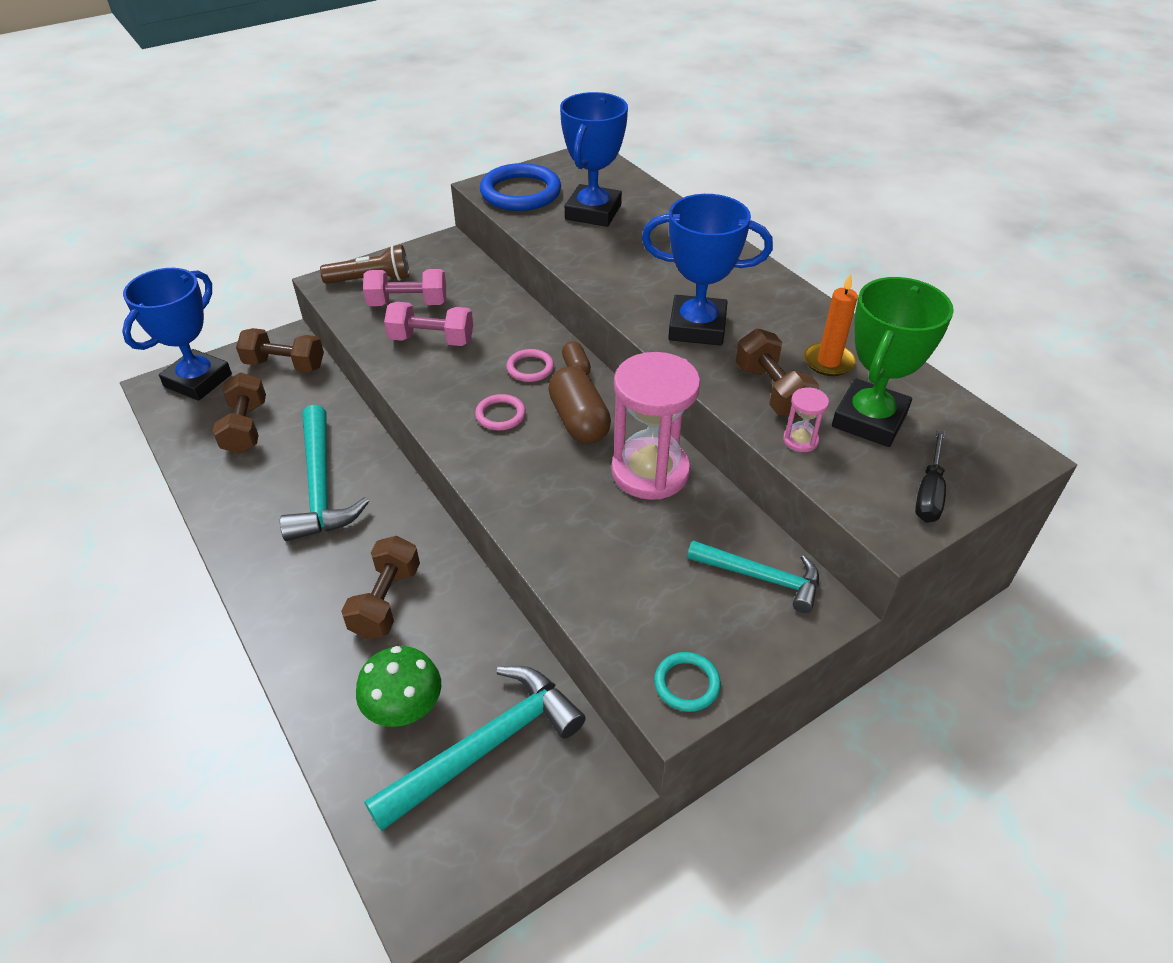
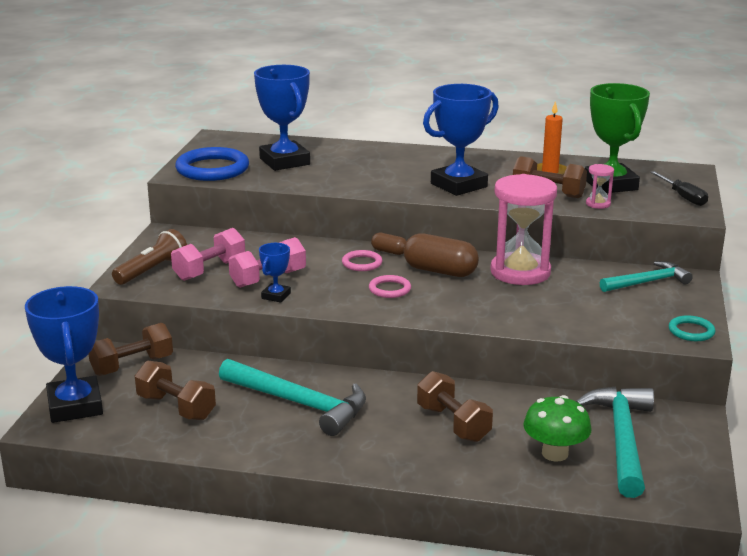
camera: 45 degrees left, 20 degrees down
none -> blue trophy [259,243,291,302]

